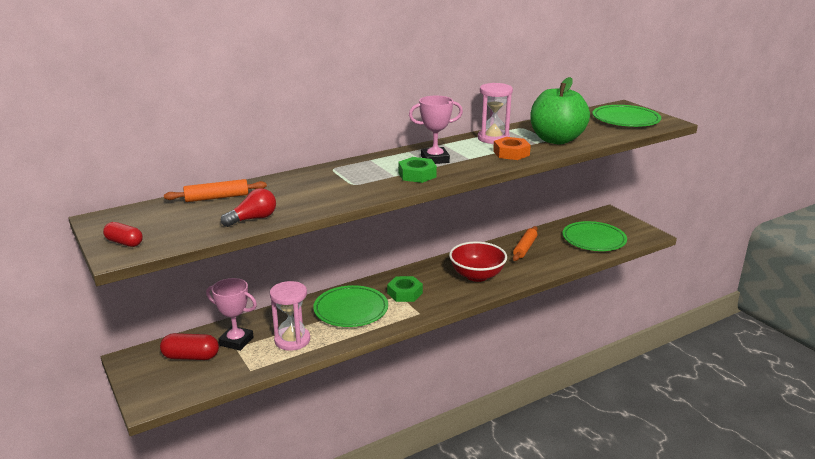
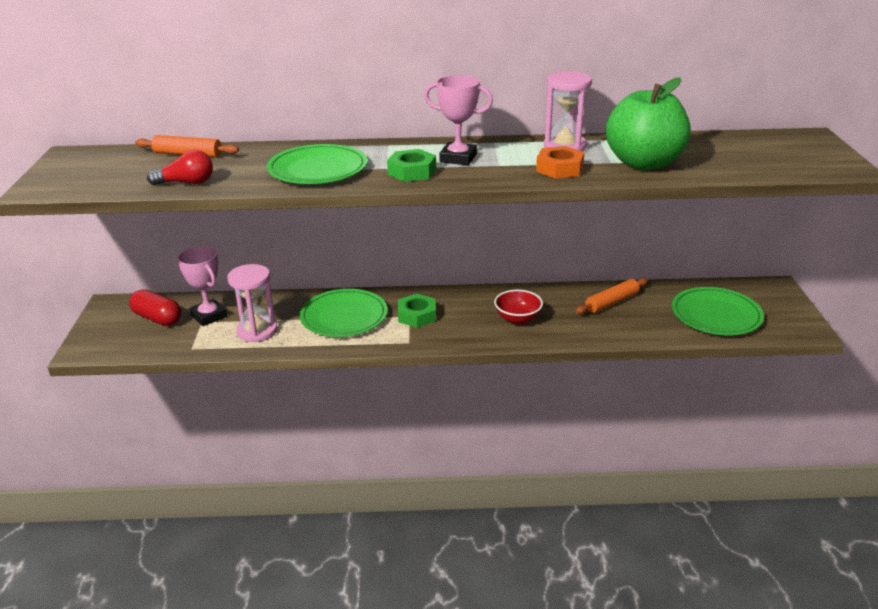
camera: 30 degrees right, 5 degrees up
red capsule [103,222,143,247] -> none
red bowl [449,241,507,282] -> red bowl [494,290,543,324], size x0.66
green plate [592,105,661,127] -> green plate moved to [267,144,367,184]

